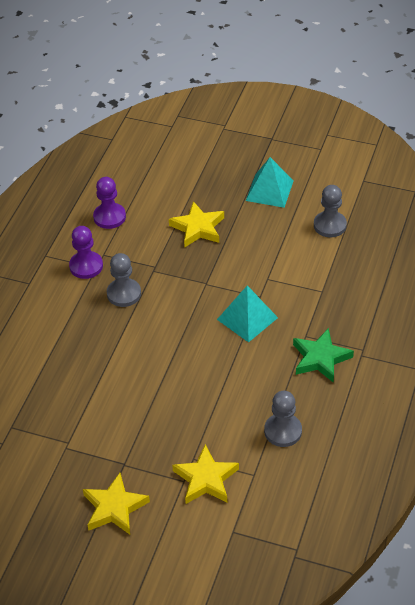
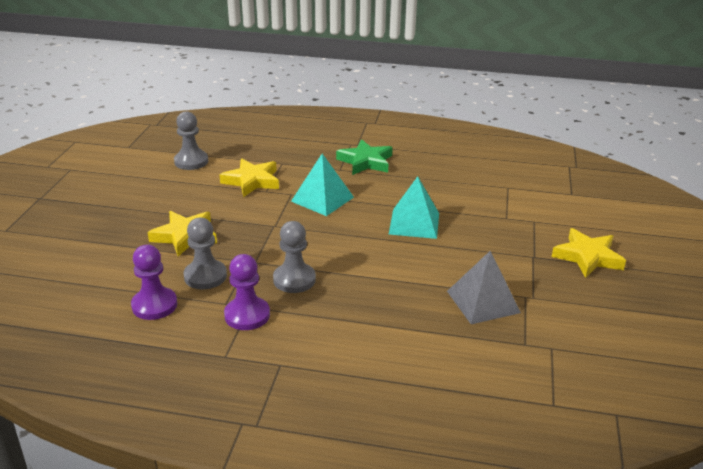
camera: 100 degrees left, 15 degrees down
yellow star [172,444,239,504] -> yellow star moved to [219,158,279,197]
turquoise pyramid [246,157,294,208] -> turquoise pyramid moved to [389,176,439,239]
grey pawn [264,391,302,447] -> grey pawn moved to [183,218,227,289]
none -> grey pyramid [447,251,521,324]

